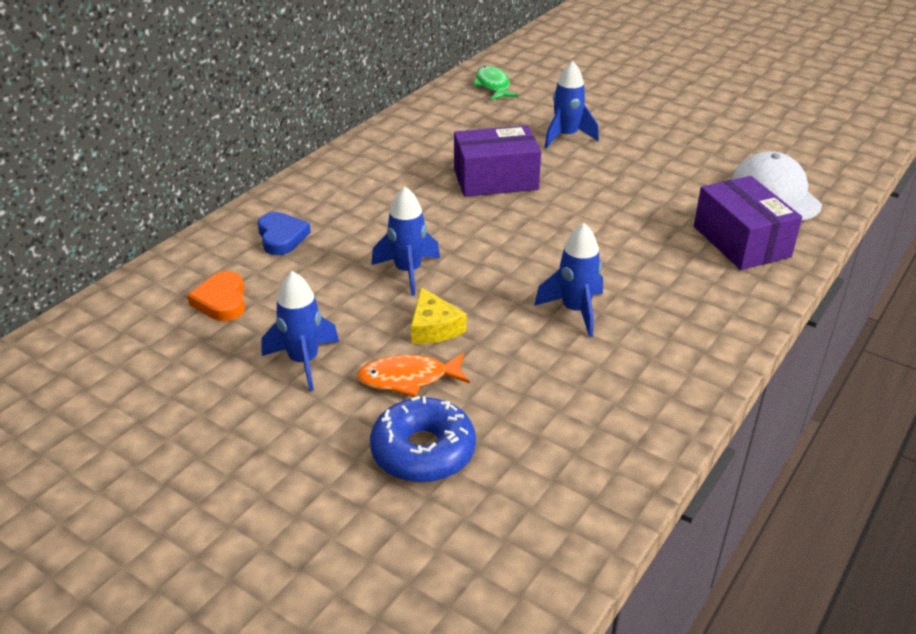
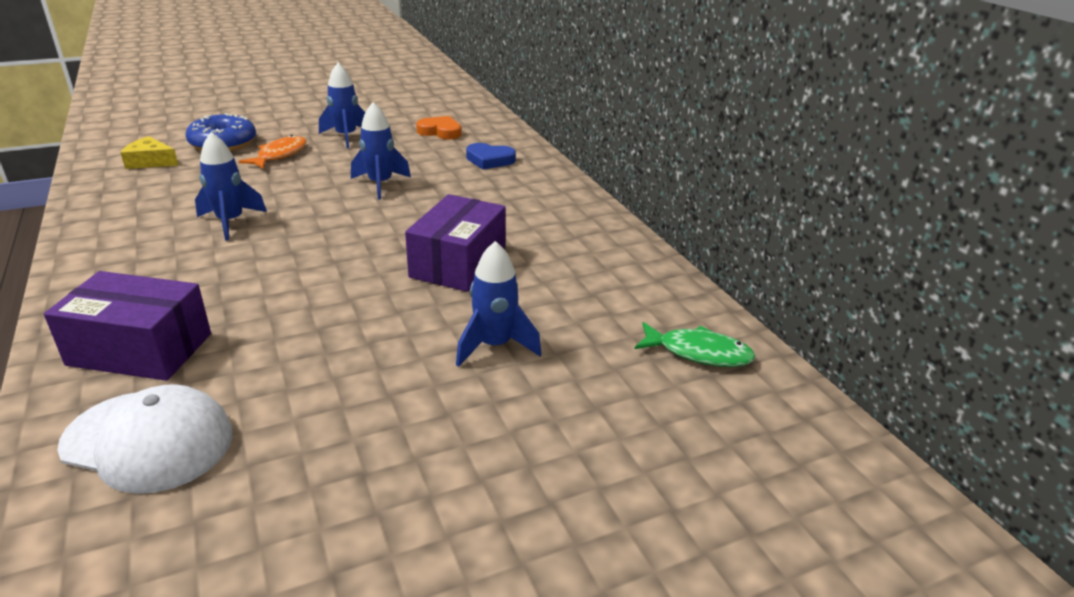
camera: 120 degrees right, 5 degrees down
yellow cheese [411,287,466,344] -> yellow cheese moved to [120,136,179,169]

